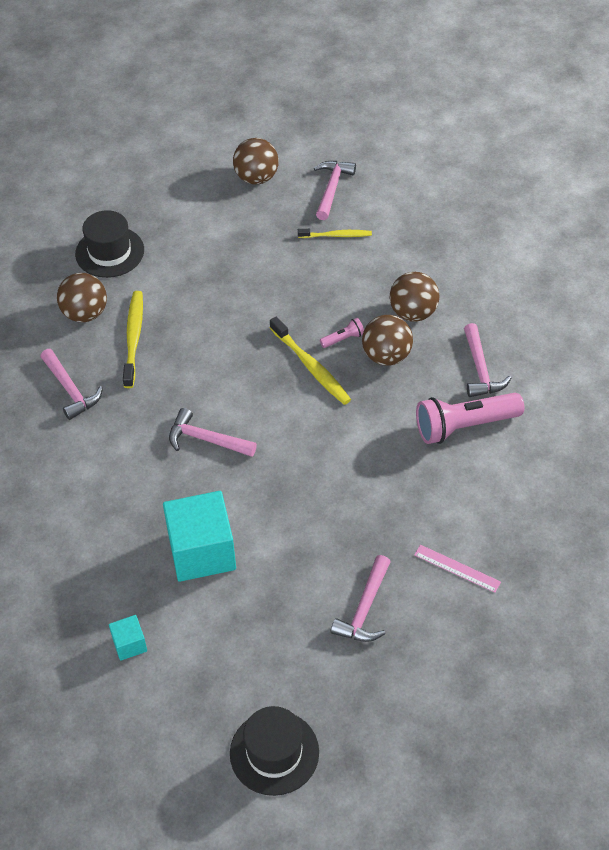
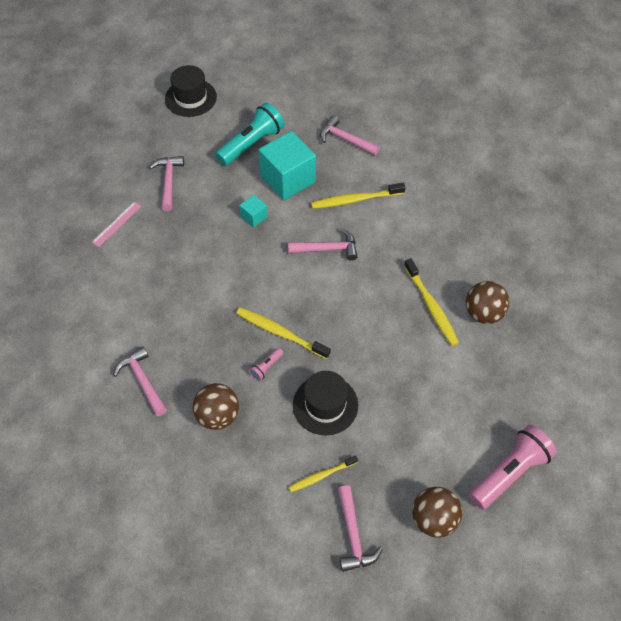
camera: 155 degrees right, 5 degrees up
pink hammer [40,349,103,420] -> pink hammer moved to [320,115,380,156]
black hat [75,210,144,278] -> black hat moved to [293,371,358,435]
turquoise cube [109,615,147,661] -> turquoise cube moved to [239,195,268,228]
brown ball [362,315,413,366] -> none
pink ruler [414,545,501,593] -> pink ruler turned 60 degrees counterclockwise [92,202,141,247]
pink flashlight [416,393,524,444] -> pink flashlight moved to [469,425,557,509]
none -> turquoise flashlight [215,103,285,166]
none -> yellow toothbrush [311,183,406,209]

